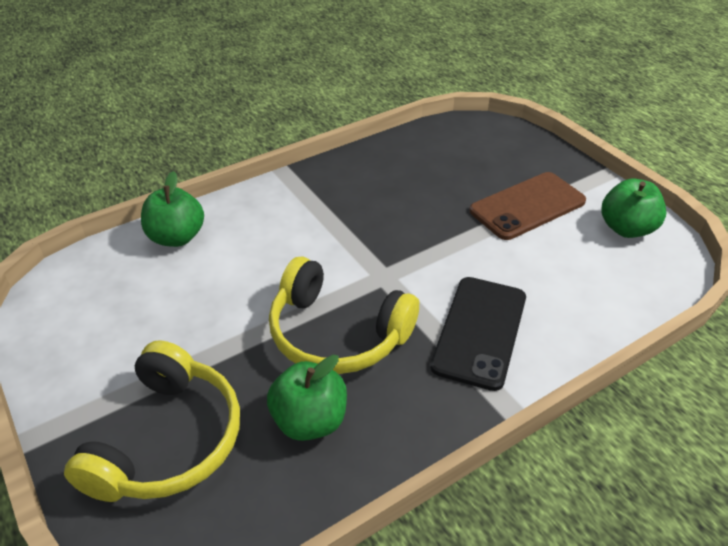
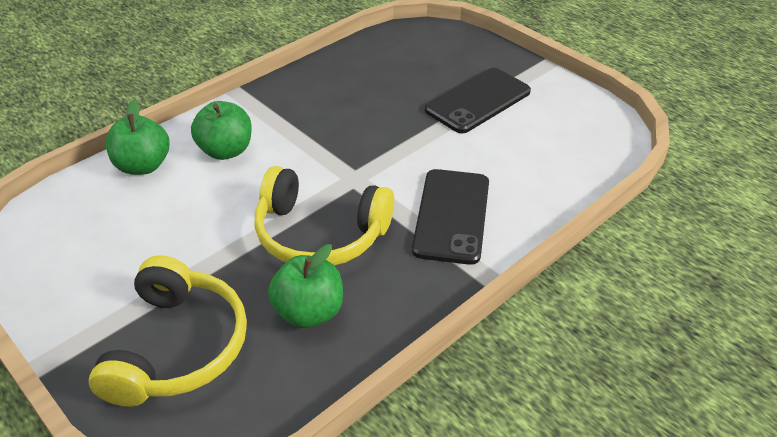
camera: 10 degrees left, 0 degrees up
brown phone [469,172,586,240] -> black phone [425,68,531,133]
green apple [602,178,666,238] -> green apple moved to [191,101,252,160]

